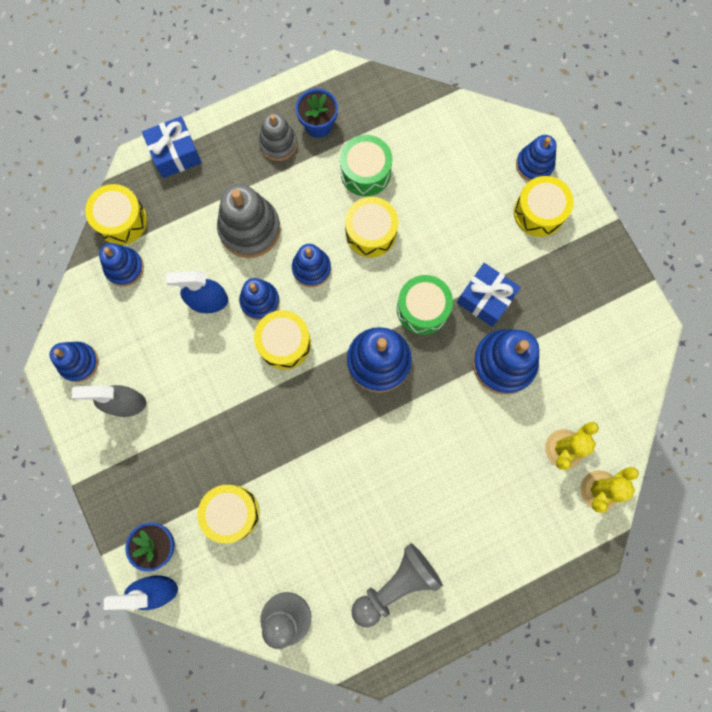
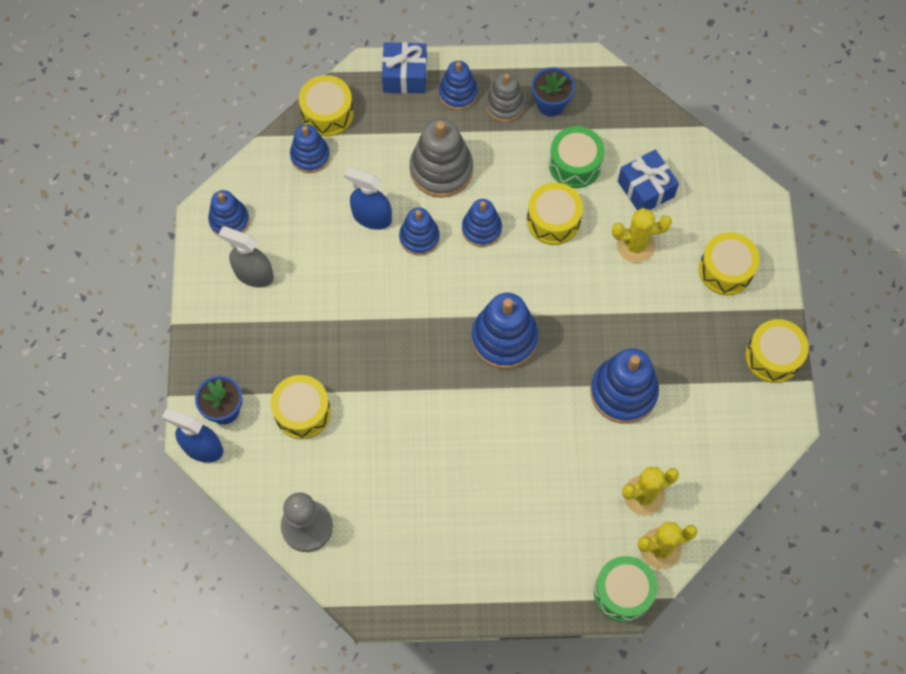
camera: 25 degrees right, 10 degrees down
yellow drum [254,310,311,370] -> yellow drum moved to [745,319,809,383]
grey pawn [351,543,443,627] -> none
green drum [397,275,453,335] -> green drum moved to [594,556,657,622]
blue gift [457,263,521,327] -> blue gift moved to [618,149,679,210]
blue stacking toy [516,135,556,181] -> blue stacking toy moved to [439,61,478,110]
none -> yellow cactus [612,208,672,263]

